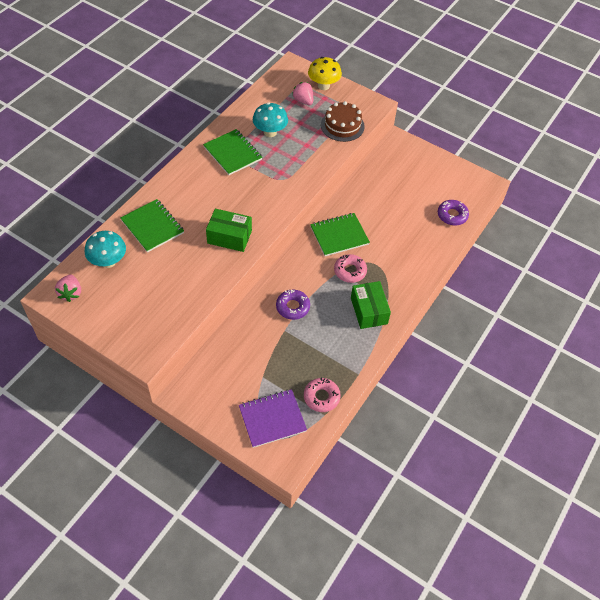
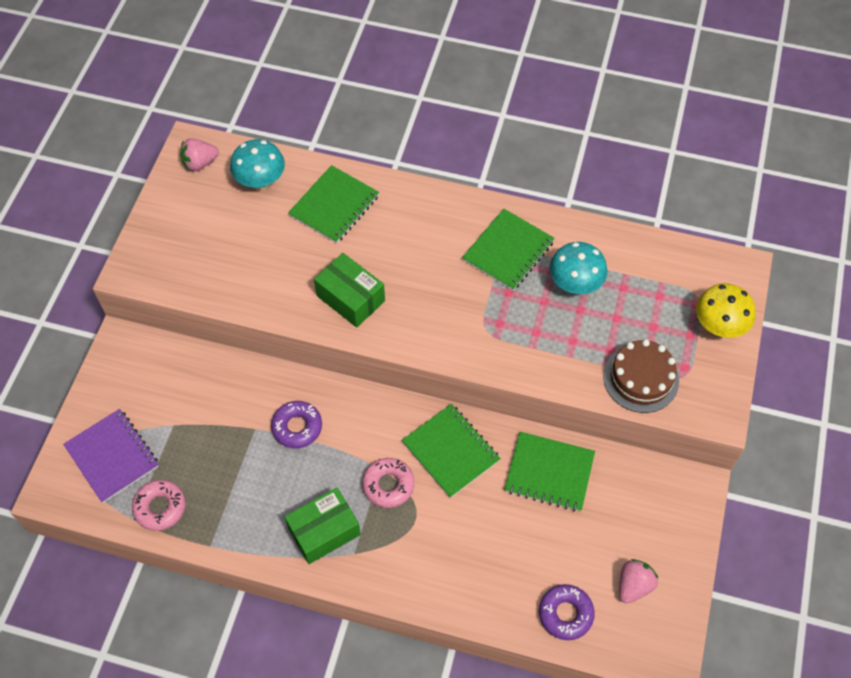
camera: 75 degrees right, 5 degrees up
green box [206,209,252,252] -> green box turned 45 degrees counterclockwise [314,253,385,327]
pink strawberry [292,82,313,105] -> pink strawberry moved to [619,559,658,603]
none -> green notebook [504,432,595,511]

